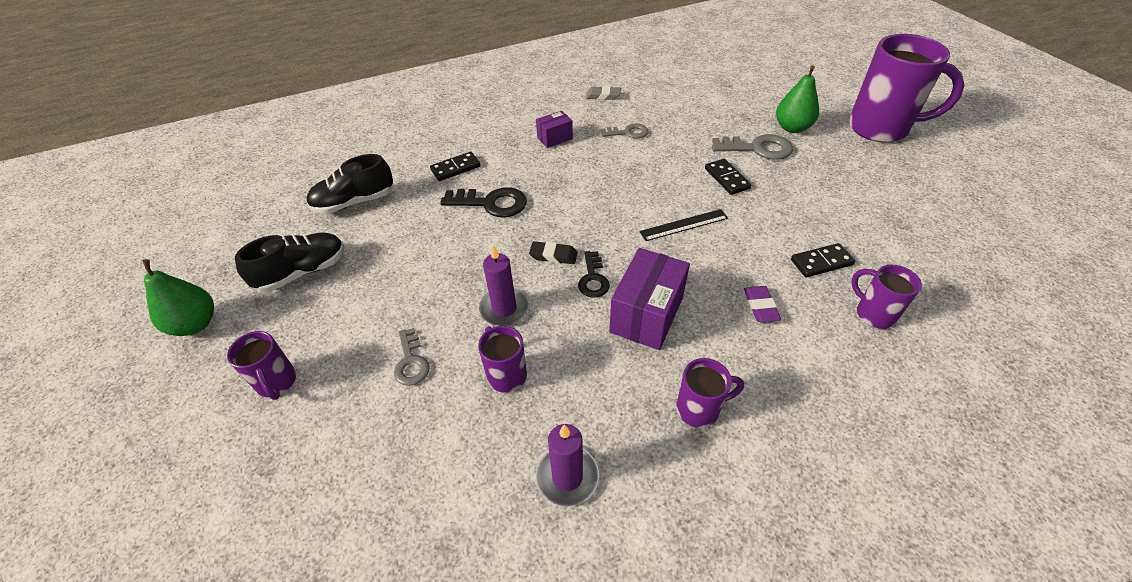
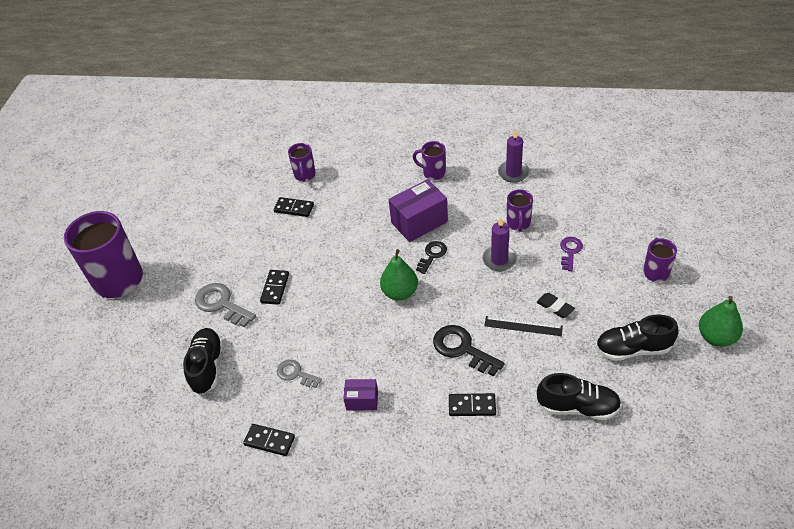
camera: 145 degrees left, 0 degrees up
grey key [394,328,430,386] -> purple key [560,237,583,271]
black eraser [529,241,578,264] -> black eraser moved to [537,293,575,318]
grey eraser [586,86,621,100] -> black domino [243,424,295,456]
black ruler [639,209,728,241] -> black ruler moved to [484,316,563,336]
purple eraser [744,286,781,322] -> none
green pear [776,65,819,133] -> green pear moved to [380,249,418,301]
none -> black shoe [183,328,223,394]

